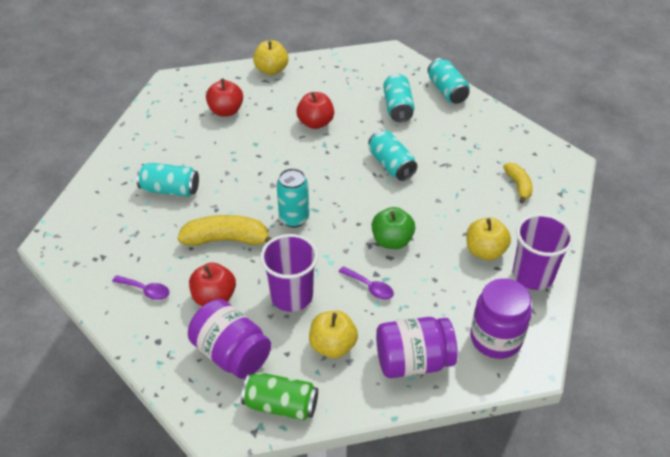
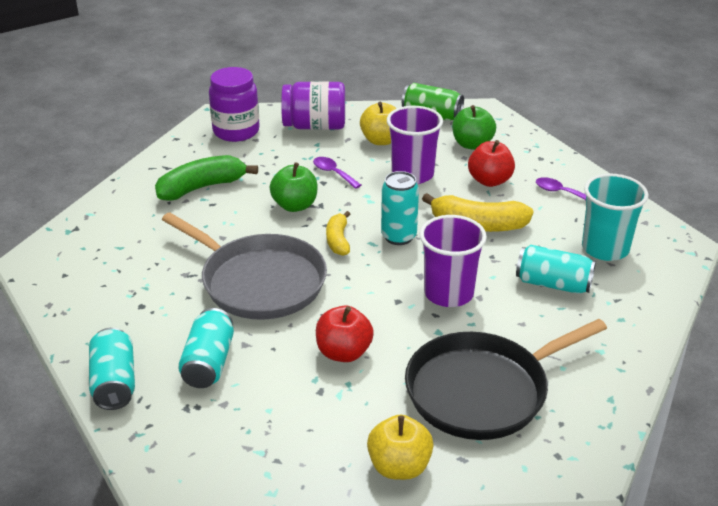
camera: 170 degrees left, 10 degrees down
purple jar [188,299,271,379] -> green apple [452,105,496,150]
red apple [206,79,243,117] -> black pan [405,319,607,440]
turquoise can [368,130,417,181] -> grey pan [162,212,327,320]
yellow apple [466,217,511,260] -> green banana [155,155,258,201]
yellow banana [503,162,533,204] -> yellow banana moved to [326,211,350,256]
purple cup [513,214,574,290] -> purple cup moved to [420,215,487,307]
none -> turquoise cup [582,174,649,261]

